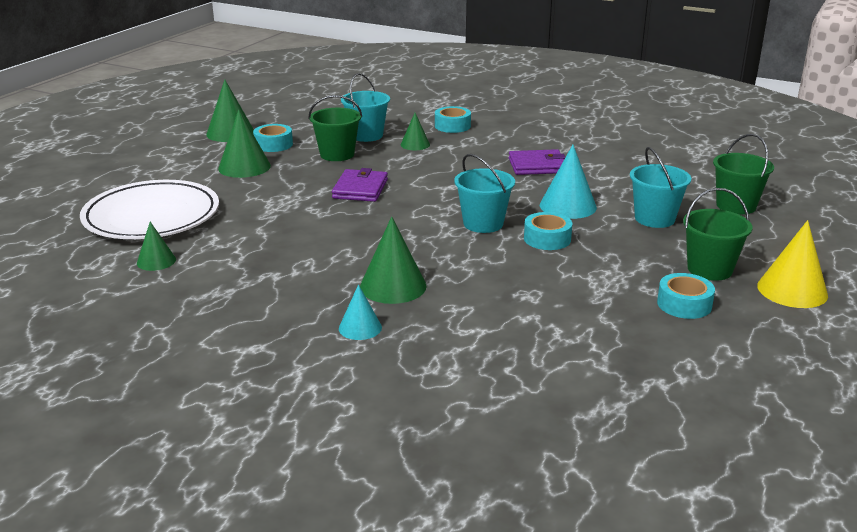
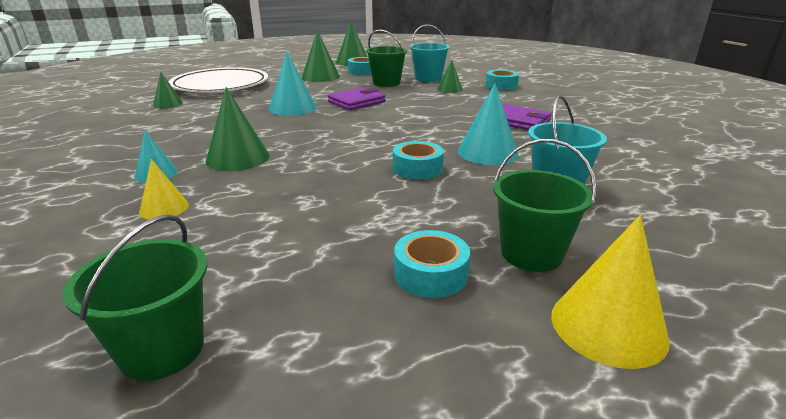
camera: 40 degrees right, 0 degrees up
turquoise bucket [454,154,515,233] -> none
green bucket [713,134,774,214] -> green bucket moved to [63,214,207,381]
none -> yellow cone [139,159,189,220]
none -> turquoise cone [269,52,316,116]

